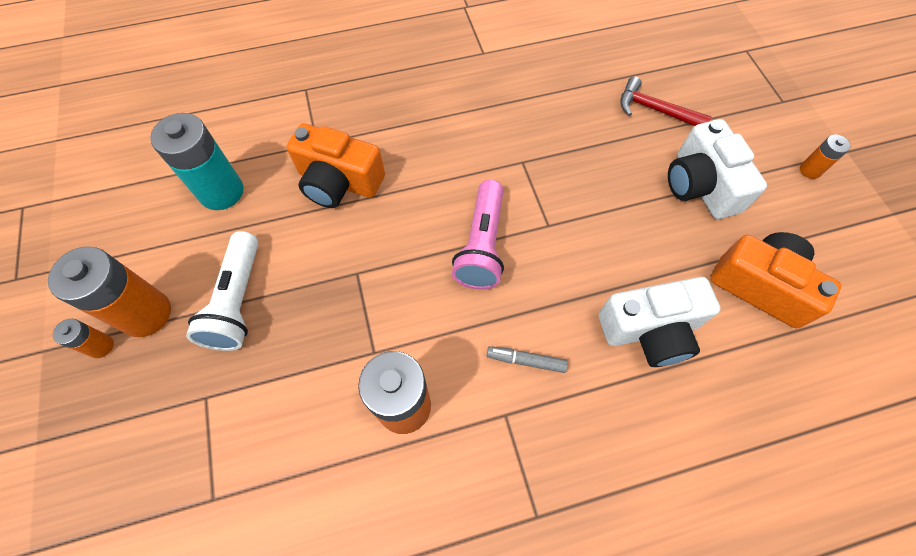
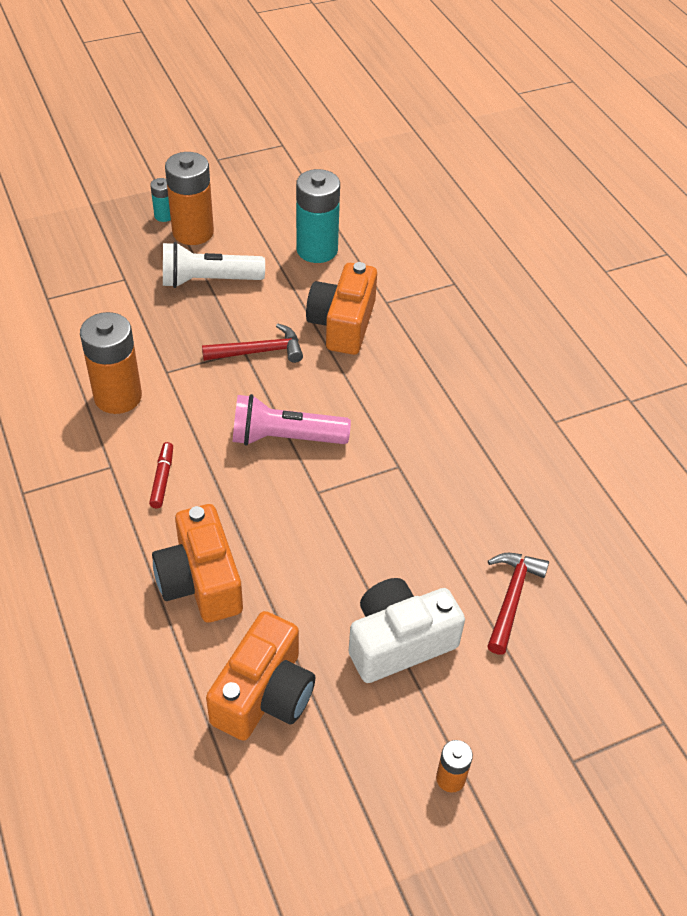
camera: 80 degrees right, 15 degrees down
orange battery [53,319,114,358] -> turquoise battery [150,178,171,222]
grey marker [487,346,568,373] -> red marker [149,442,173,508]
white camera [599,277,721,367] -> orange camera [152,504,243,623]
none -> red hammer [202,324,303,363]

